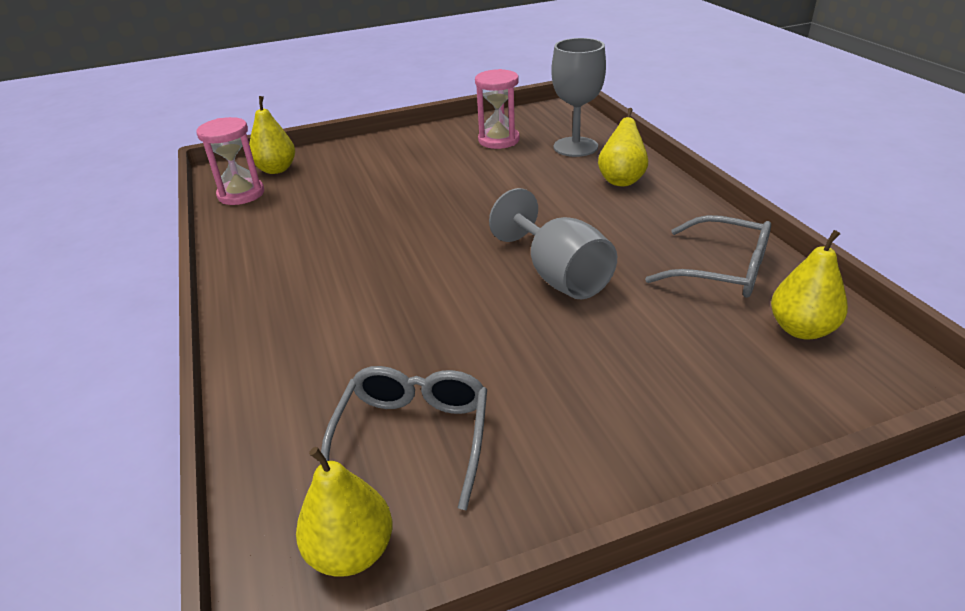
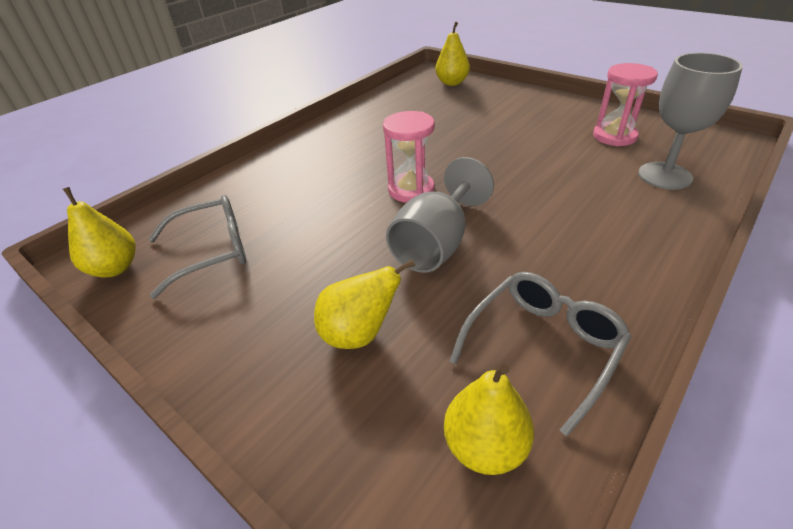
camera: 60 degrees right, 5 degrees up
pink hourglass [196,117,264,205] -> pink hourglass moved to [383,111,435,203]
yellow pear [598,108,648,186] -> yellow pear moved to [314,259,415,349]
grey glasses [645,215,771,298] -> grey glasses turned 135 degrees counterclockwise [450,272,631,436]

